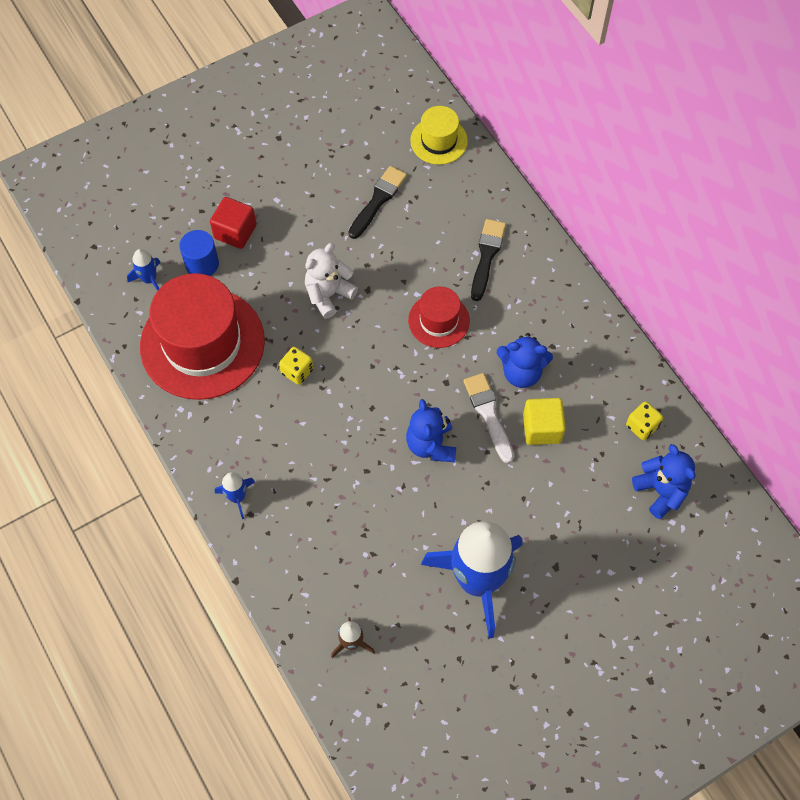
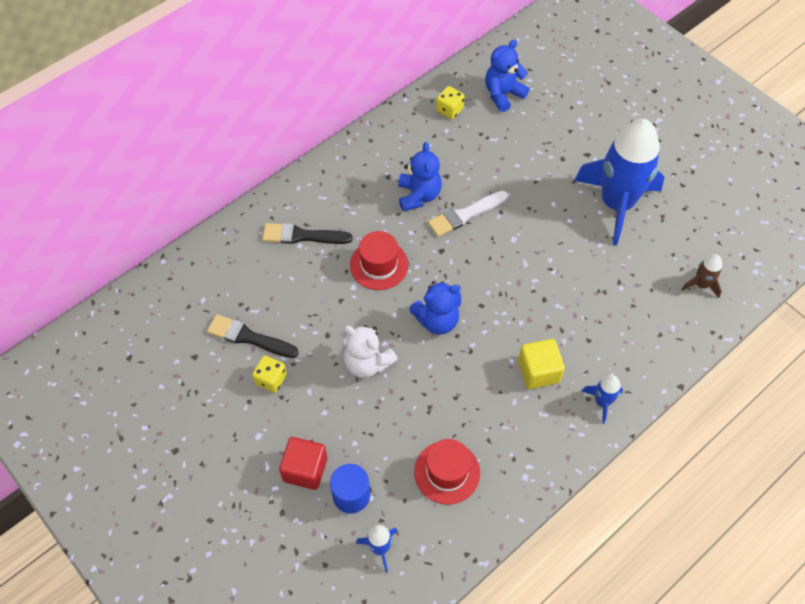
camera: 100 degrees left, 5 degrees down
red hat [140,273,265,400] -> red hat [414,439,480,505], size x0.50
yellow dice [279,347,314,385] -> yellow dice moved to [252,356,287,393]
blue teddy bear [406,399,456,462] -> blue teddy bear moved to [409,281,461,335]
yellow hat [410,106,468,165] -> none
yellow cube [523,398,566,445] -> yellow cube moved to [518,339,565,389]

